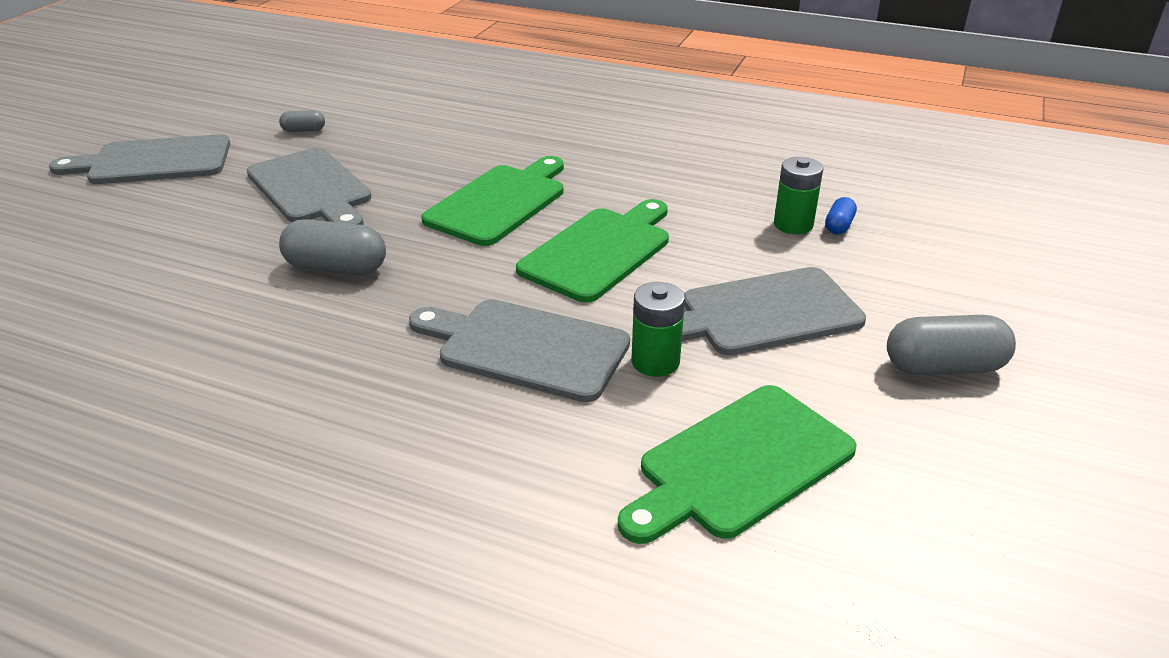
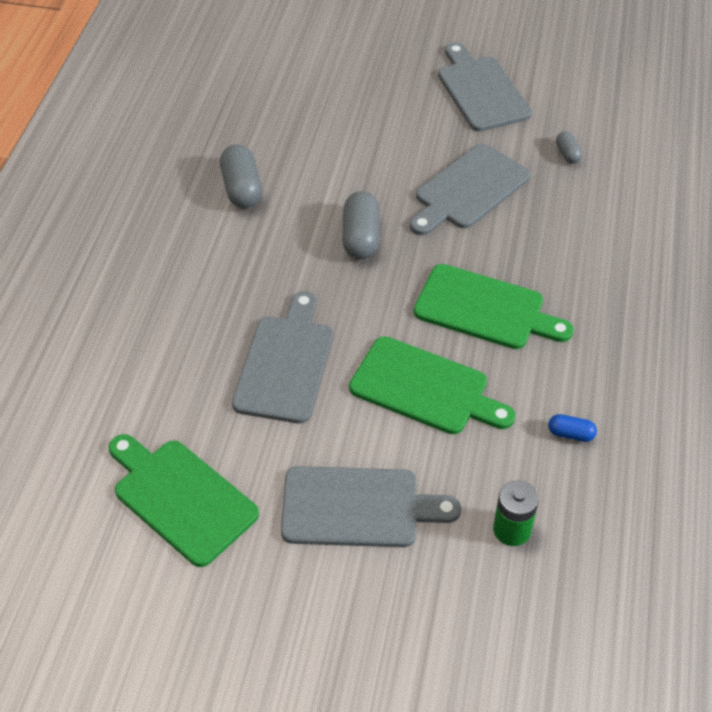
camera: 80 degrees right, 15 degrees up
green battery [632,282,685,377] -> none
grey cutting board [682,267,866,356] -> grey cutting board turned 120 degrees clockwise [281,466,461,547]
blue capsule [825,197,857,235] -> blue capsule moved to [548,414,597,442]
grey capsule [887,315,1016,375] -> grey capsule moved to [220,145,262,208]

